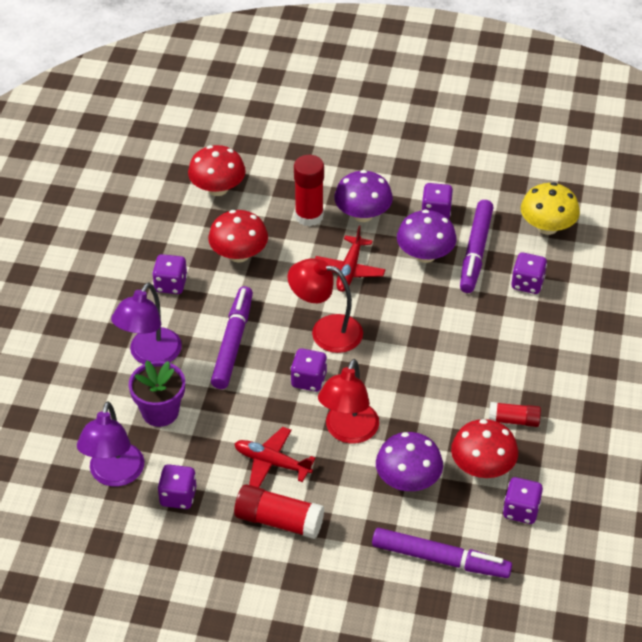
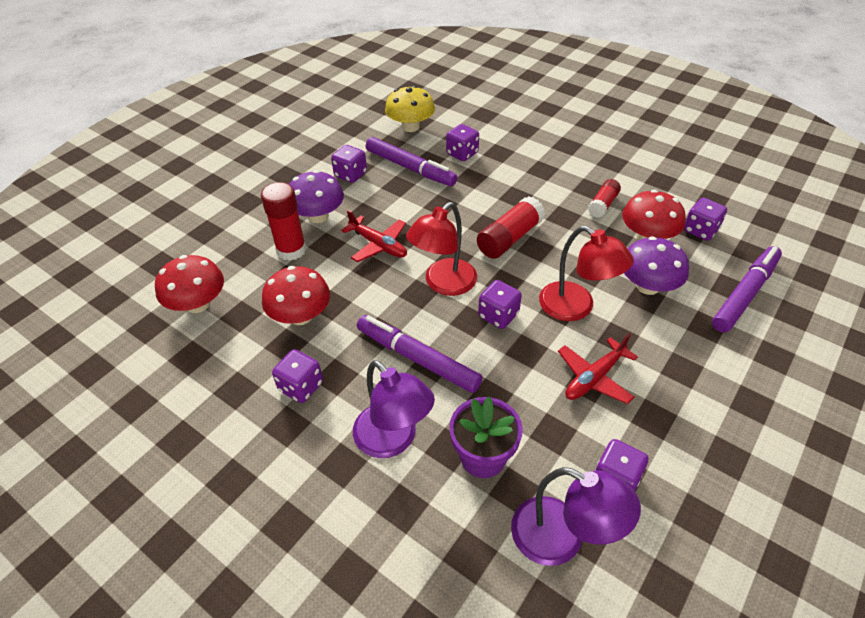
camera: 65 degrees left, 0 degrees up
red glue stick [234,484,324,539] -> red glue stick moved to [477,196,545,259]
purple mushroom [397,209,456,263] -> none

